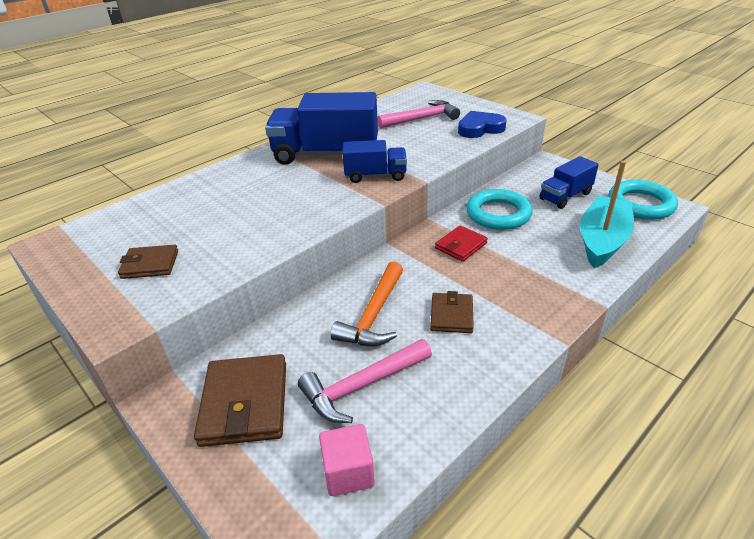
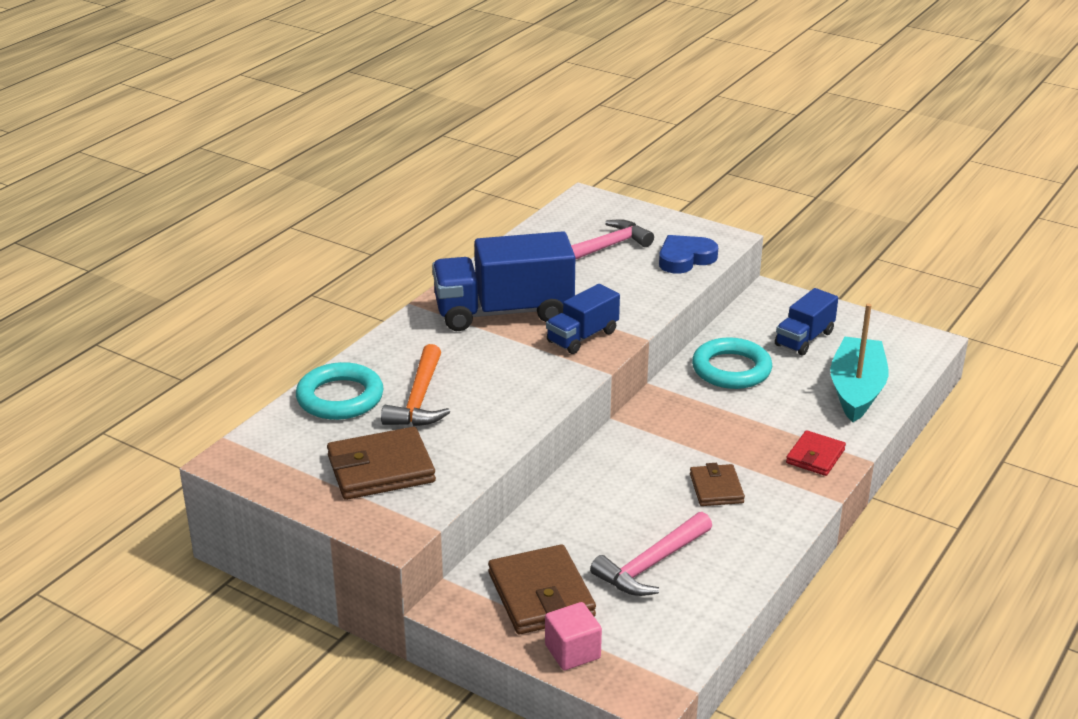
camera: 15 degrees left, 5 degrees down
brown wallet [118,245,178,279] -> brown wallet [327,427,436,500], size x1.67
pink cube [319,424,375,496] -> pink cube moved to [545,602,602,670]
orange hammer [330,262,403,346] -> orange hammer moved to [381,344,450,426]
blue truck [343,140,407,183] -> blue truck turned 150 degrees clockwise [546,284,620,354]
red wallet [435,225,488,262] -> red wallet moved to [786,430,846,476]
turquoise ring [608,180,678,220] -> turquoise ring moved to [296,362,384,420]

